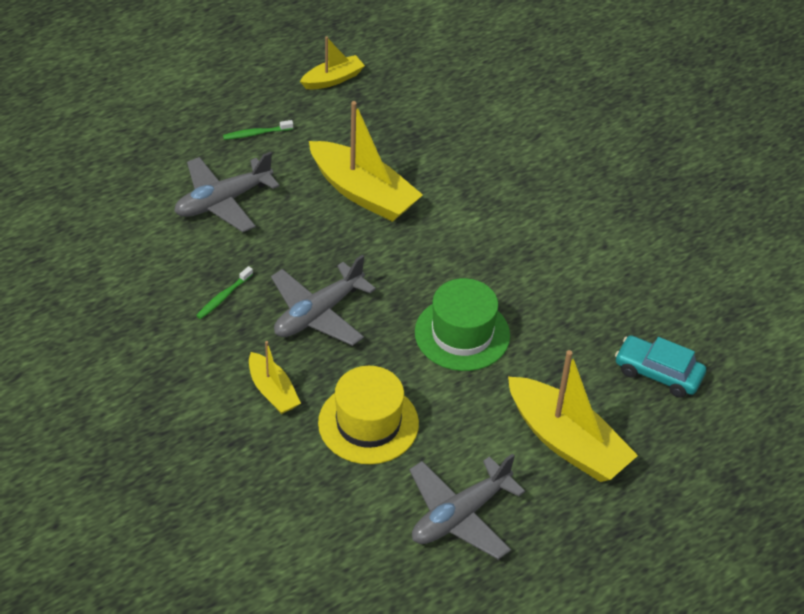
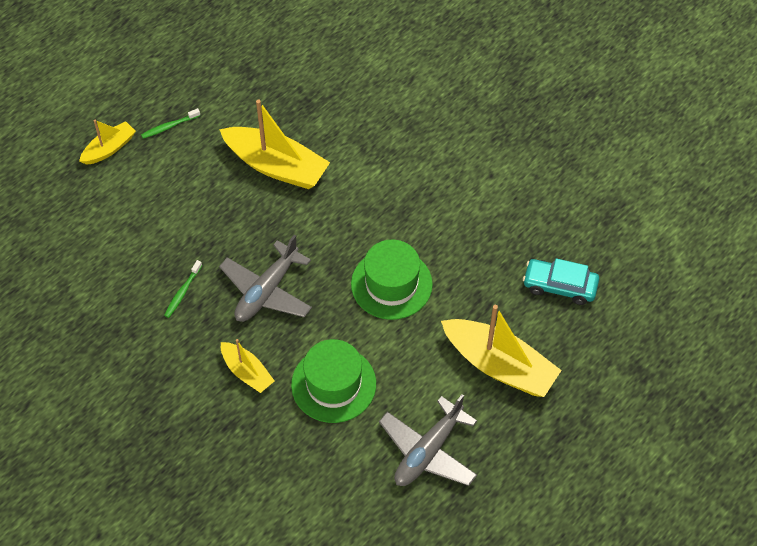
camera: 10 degrees left, 10 degrees up
grey plane [174,152,280,232] -> none
yellow boat [300,37,365,90] -> yellow boat moved to [79,120,136,165]
yellow hat [318,366,419,464] -> green hat [291,339,376,423]

